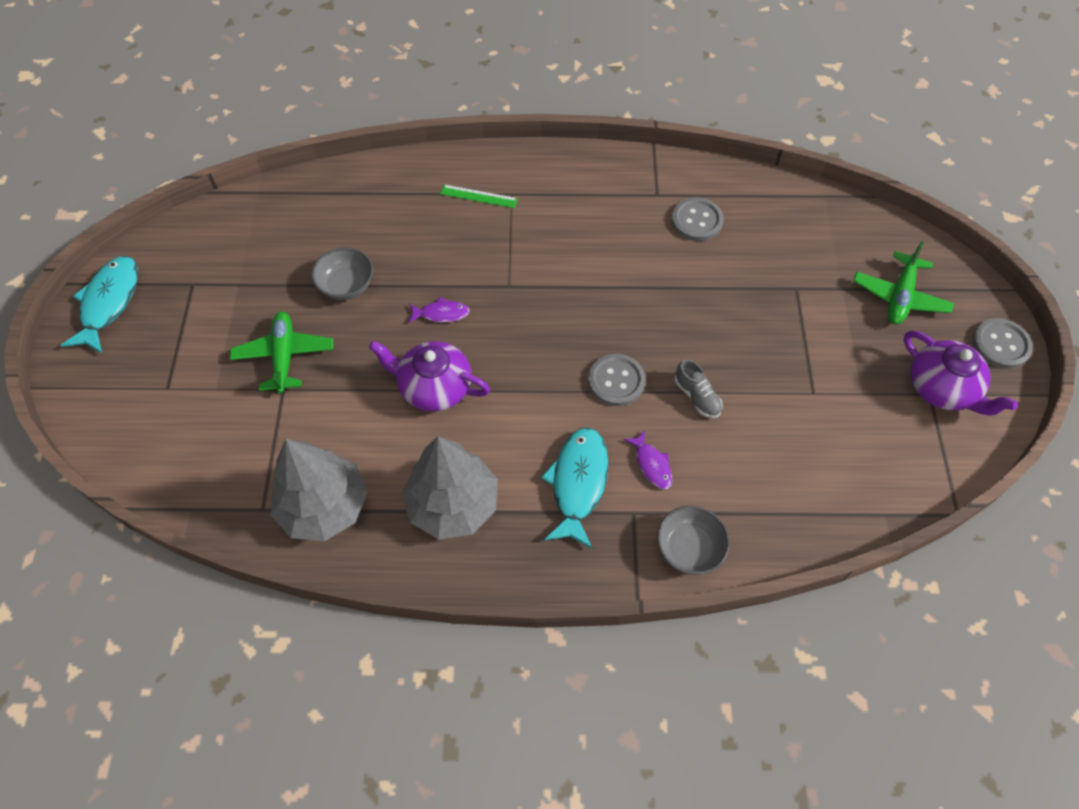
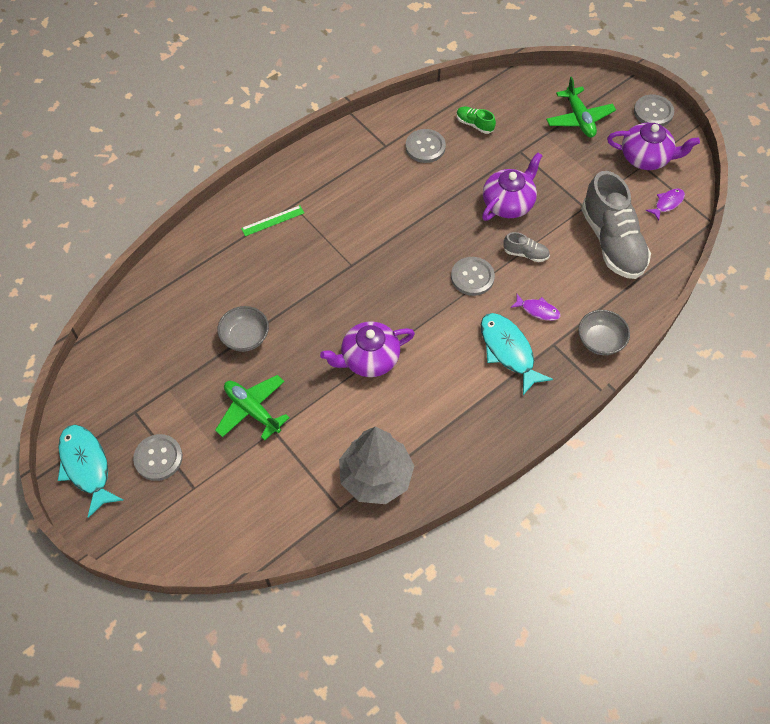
camera: 40 degrees left, 0 degrees up
grey tree [402,436,498,539] -> none
purple fish [408,297,470,323] -> purple fish moved to [646,189,685,221]
none -> grey button [133,434,183,481]
none -> green shoe [457,107,496,134]
none -> purple teapot [482,152,543,221]
none -> grey shoe [581,171,651,279]

